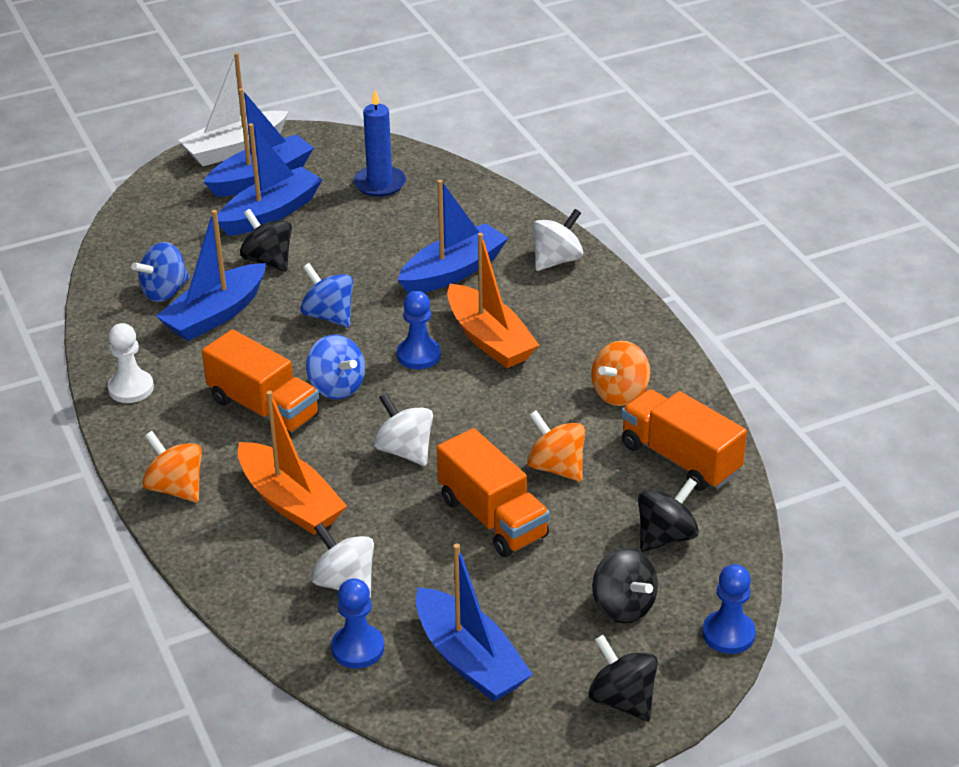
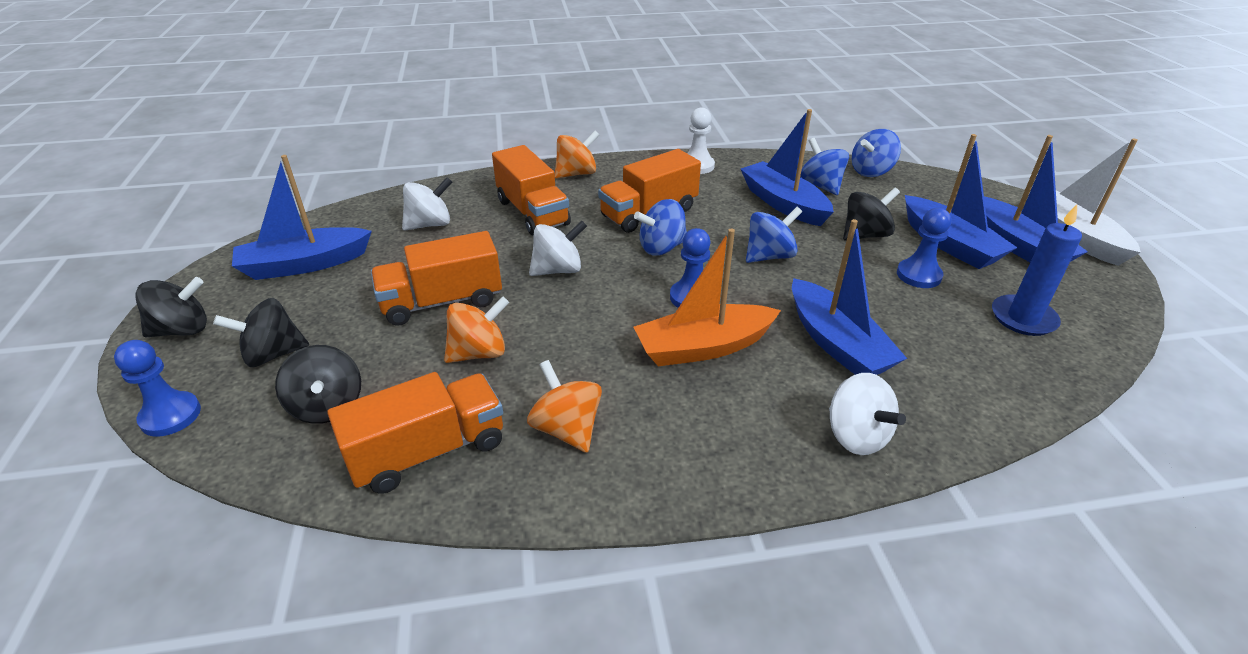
camera: 105 degrees right, 0 degrees up
orange boat [238,391,347,535] -> orange truck [492,145,571,235]
blue pawn [331,578,384,668] -> blue pawn moved to [897,208,952,288]
none -> blue spinning top [852,129,901,177]

